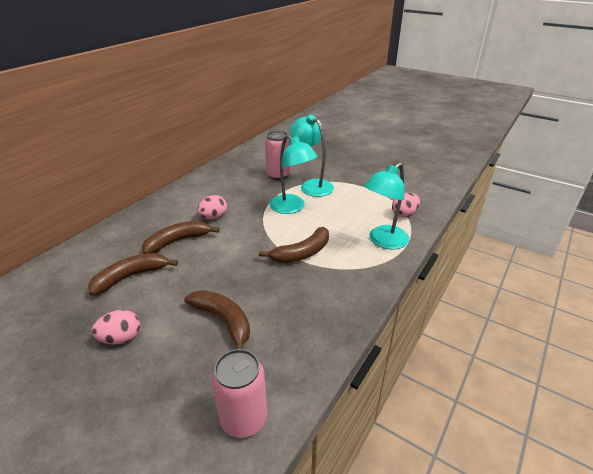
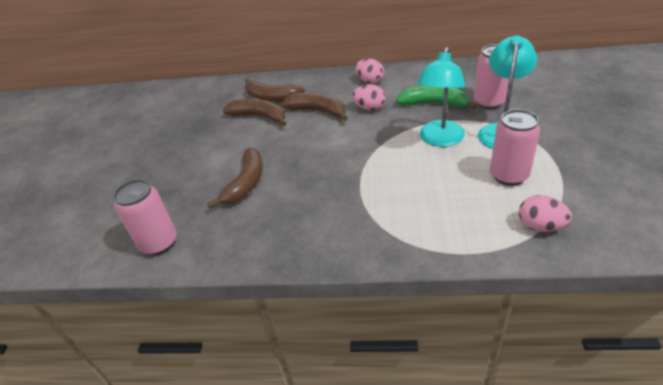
camera: 65 degrees right, 5 degrees up
pink egg [92,310,140,344] -> pink egg moved to [355,59,384,83]
brown banana [259,227,329,263] -> brown banana moved to [245,78,305,102]
turquoise lamp [364,162,409,250] -> none
none -> green banana [396,86,477,110]
none -> pink can [490,109,540,186]

